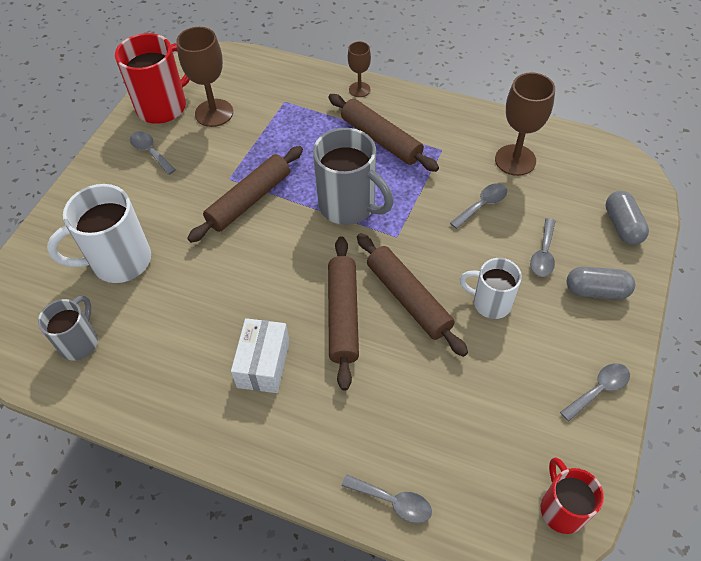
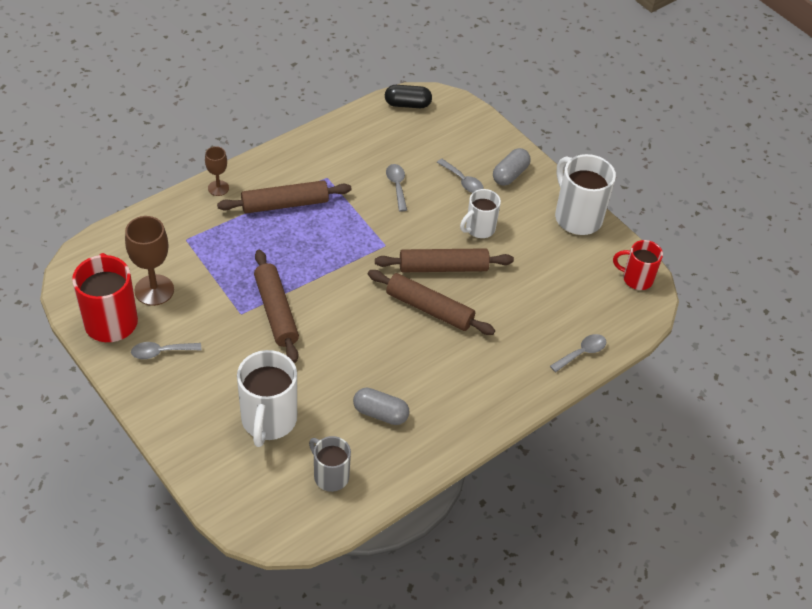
camera: 65 degrees left, 5 degrees down
white box [231,318,290,393] -> none
grey mug [313,128,393,225] -> none
brown goblet [495,72,555,176] -> none
grey spoon [560,363,630,421] -> white mug [555,154,616,235]
grey capsule [606,191,649,245] -> grey capsule moved to [353,388,410,425]
none -> black capsule [385,85,432,108]

